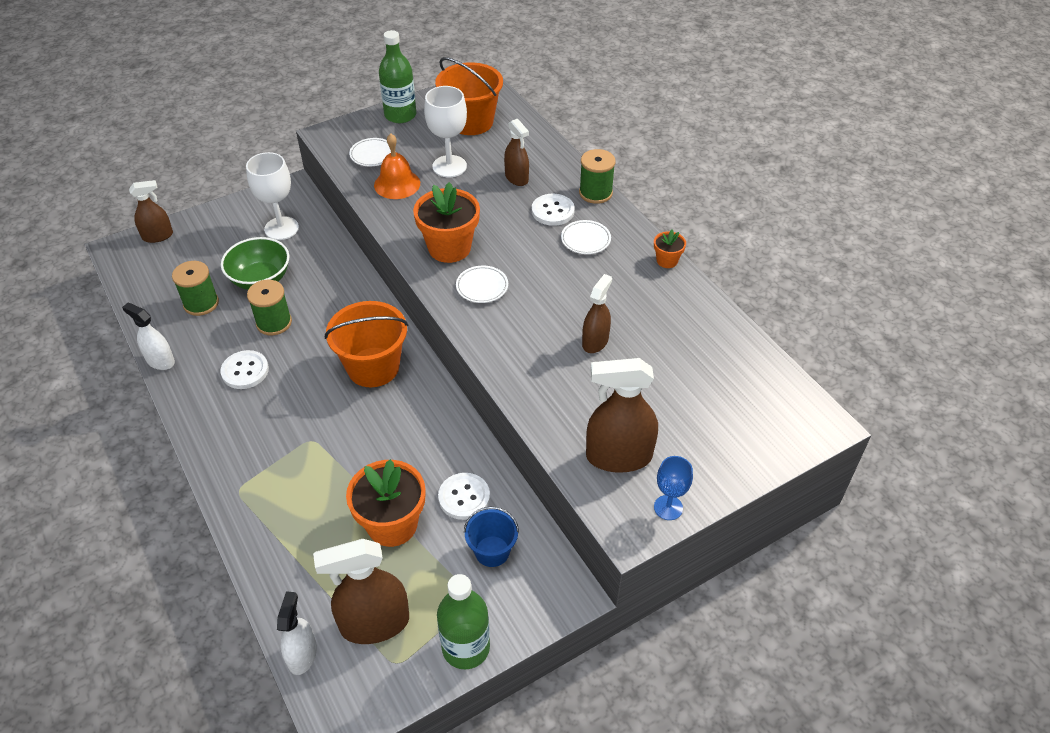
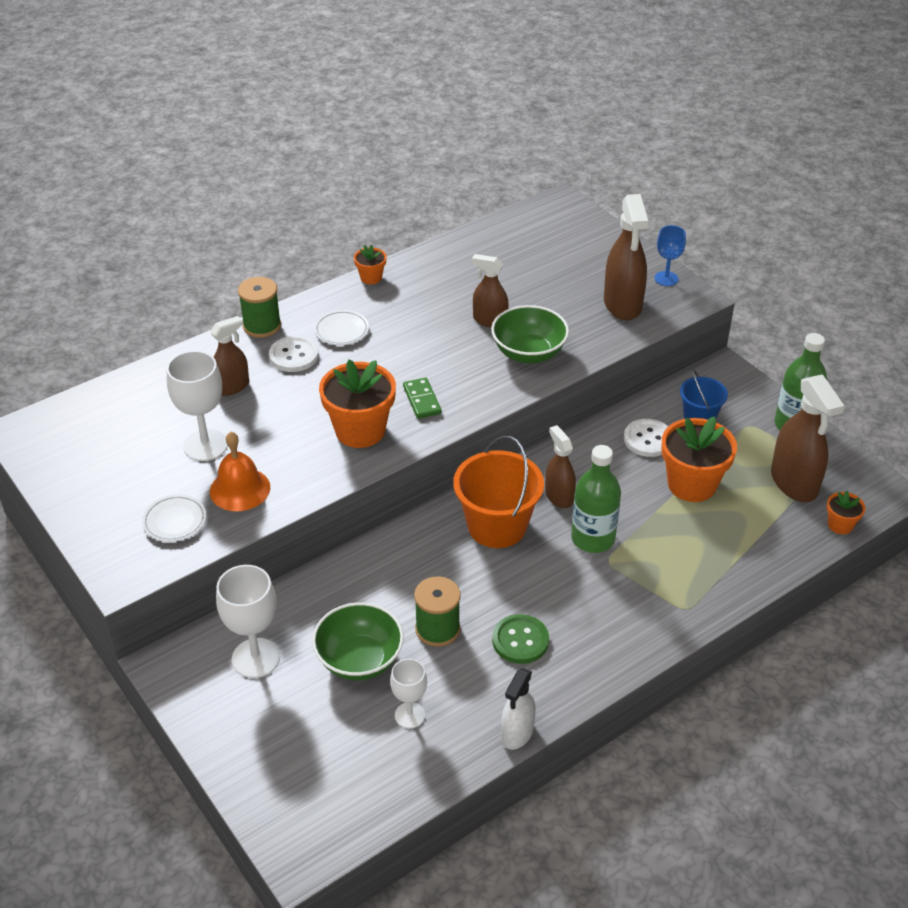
camera: 95 degrees left, 5 degrees down
brown spray bottle [129,180,173,243] -> brown spray bottle moved to [545,425,576,508]
green spool [172,261,219,316] -> white goblet [390,659,427,728]
white button [220,350,269,389] -> green button [492,614,549,664]
white spray bottle [277,591,317,675] -> orange flower pot [827,491,865,534]
green bottle [379,30,416,123] -> green bottle moved to [571,445,621,553]
orange bucket [435,57,503,135] -> none
white plate [456,266,508,303] -> green domino [403,378,442,419]
none -> green bowl [491,305,569,363]

